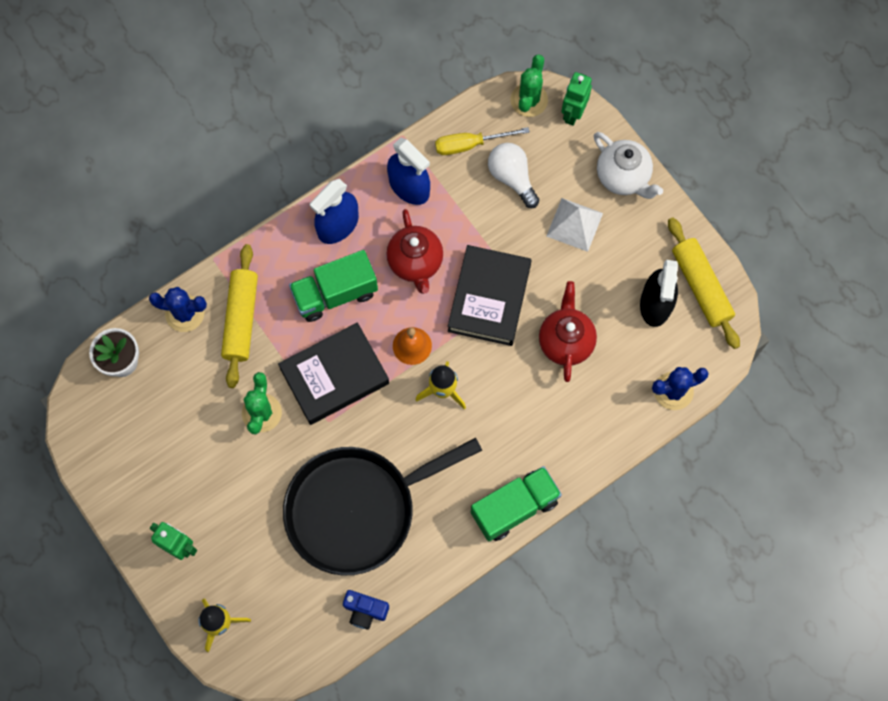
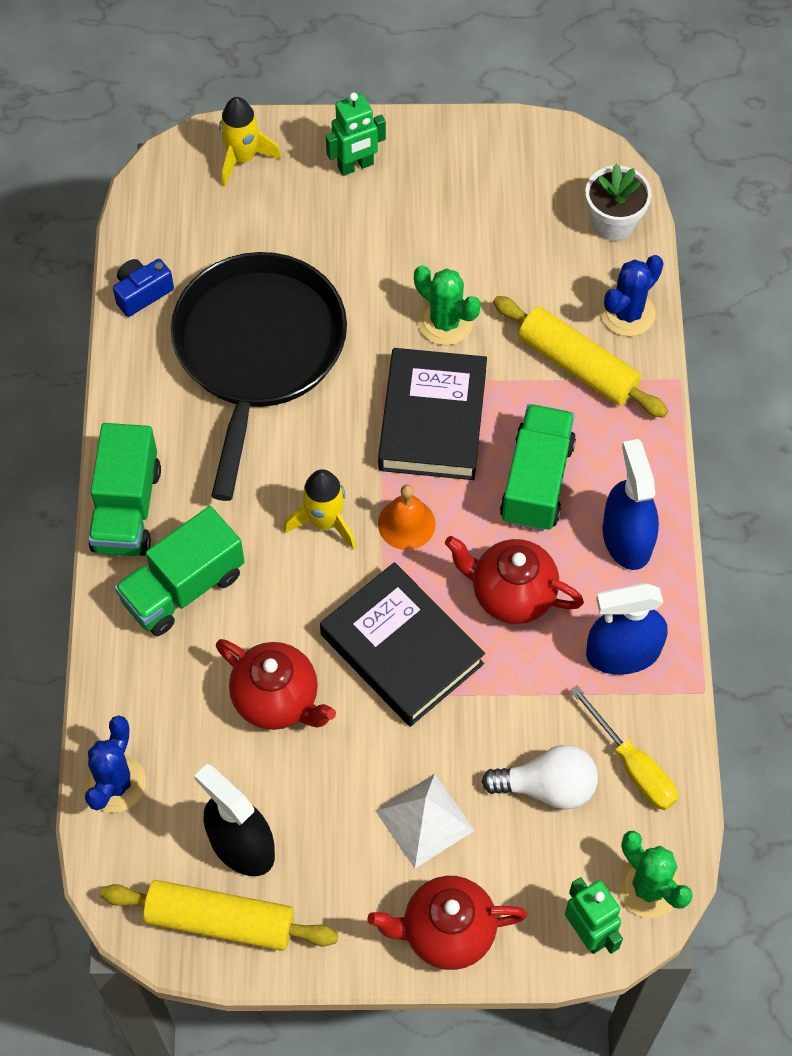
camera: 125 degrees right, 10 degrees down
yellow screwdriver [435,127,530,155] -> yellow screwdriver turned 120 degrees clockwise [570,686,678,810]
white teapot [594,132,663,199] -> red teapot [367,876,527,970]
none -> green truck [114,506,245,636]

